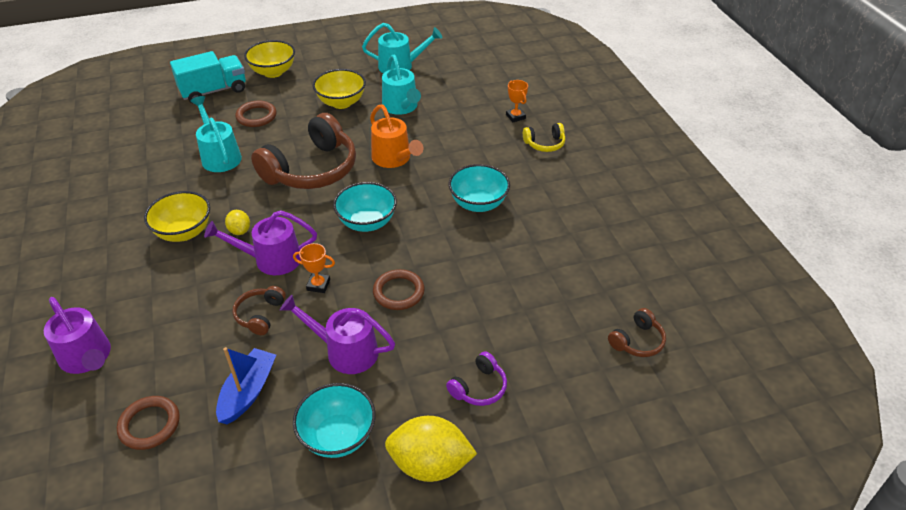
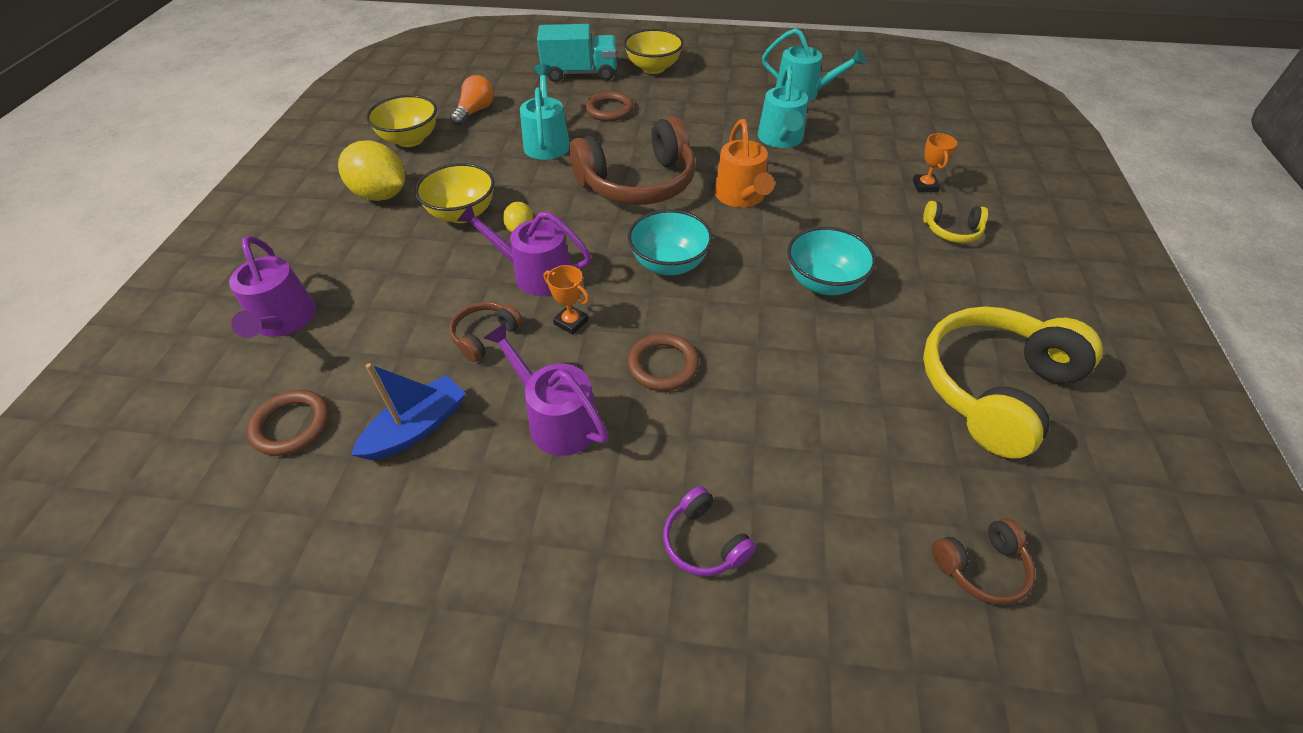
camera: 25 degrees right, 5 degrees up
turquoise bowl [293,383,376,458] -> none
yellow bowl [313,69,366,109] -> yellow bowl moved to [366,95,437,147]
yellow lemon [385,416,477,482] -> yellow lemon moved to [338,140,405,201]
purple headphones [446,352,507,406] -> purple headphones turned 75 degrees clockwise [663,486,756,576]
none -> orange light bulb [450,75,494,126]
none -> yellow headphones [923,306,1103,459]

